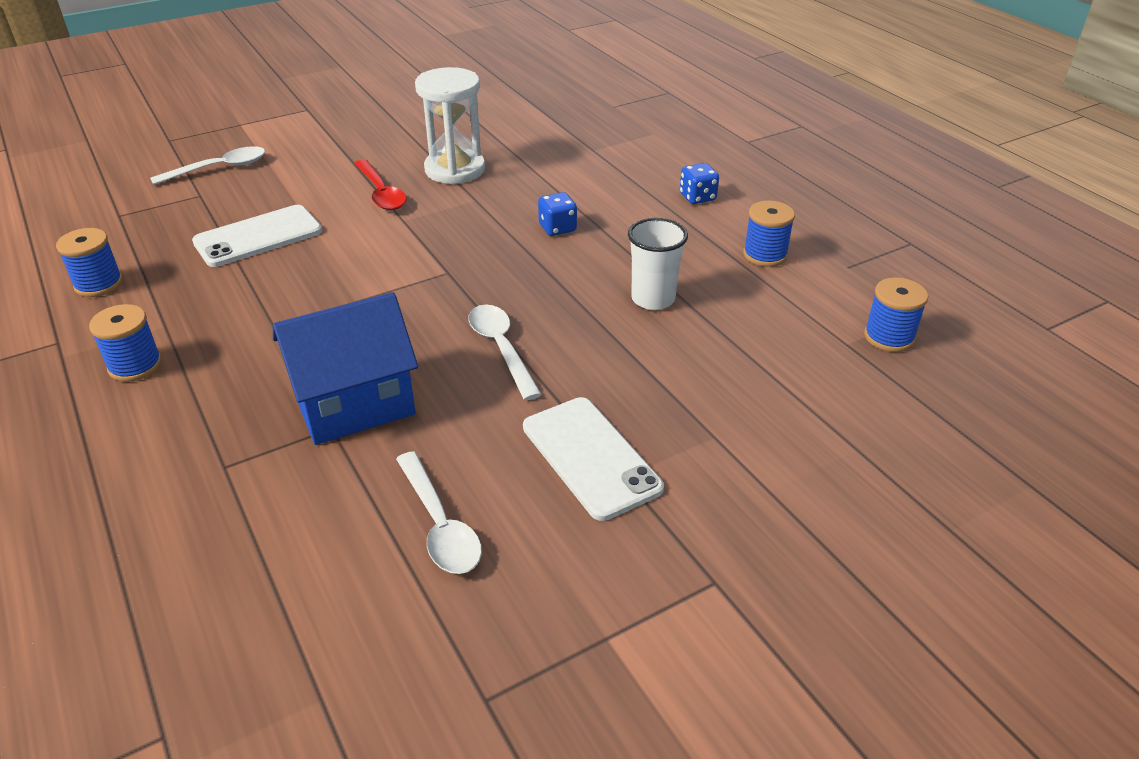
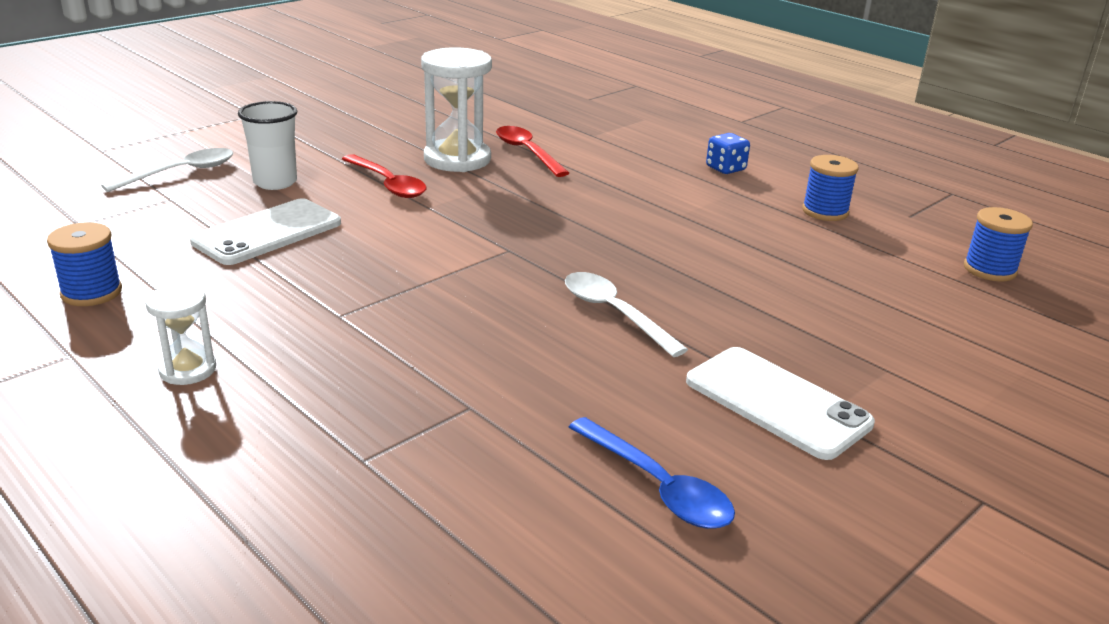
camera: 15 degrees left, 10 degrees down
blue spool [89,304,162,382] -> white hourglass [145,284,216,385]
blue house [273,292,418,445] -> none
white spoon [396,451,482,574] -> blue spoon [569,417,735,529]
blue dice [538,192,577,236] -> none
white cup [628,218,688,310] -> white cup moved to [238,101,297,190]
none -> red spoon [496,126,569,177]

